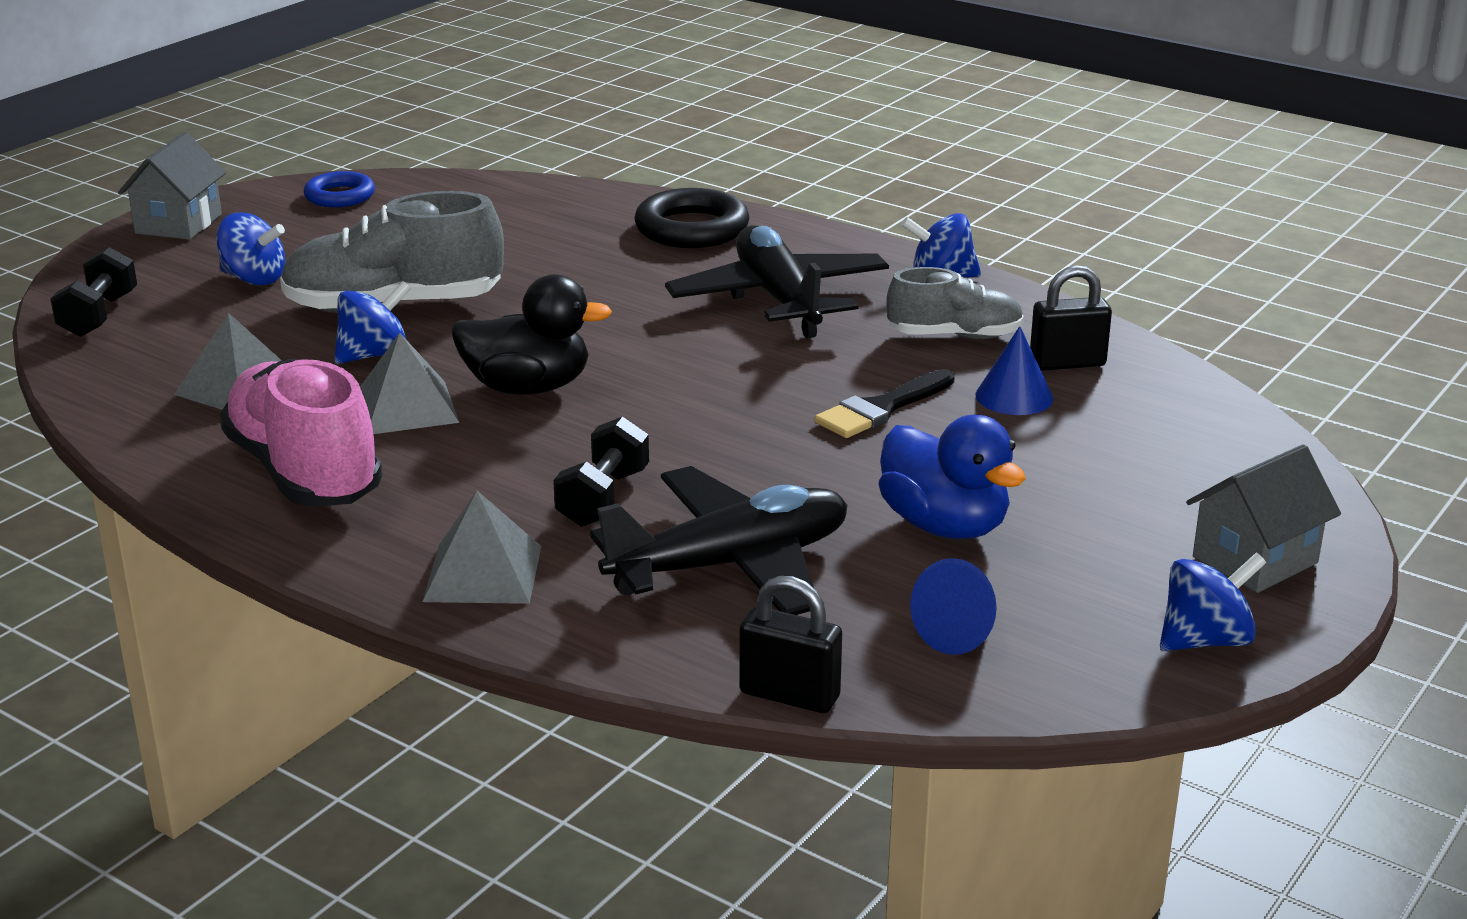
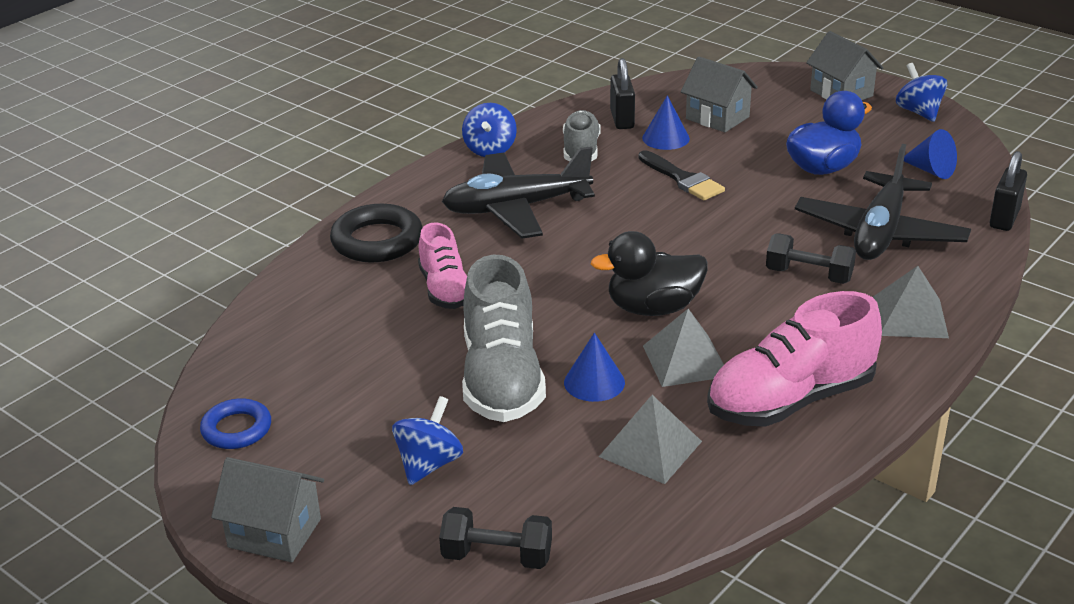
camera: 85 degrees left, 5 degrees up
blue spinning top [334,281,411,364] -> blue cone [564,333,625,402]
black duck [451,274,612,395] -> black duck turned 105 degrees counterclockwise [591,231,708,316]
black plane [590,466,848,615] -> black plane turned 135 degrees counterclockwise [795,144,971,260]
none -> pink shoe [418,222,467,309]
none -> grey house [681,57,758,132]

